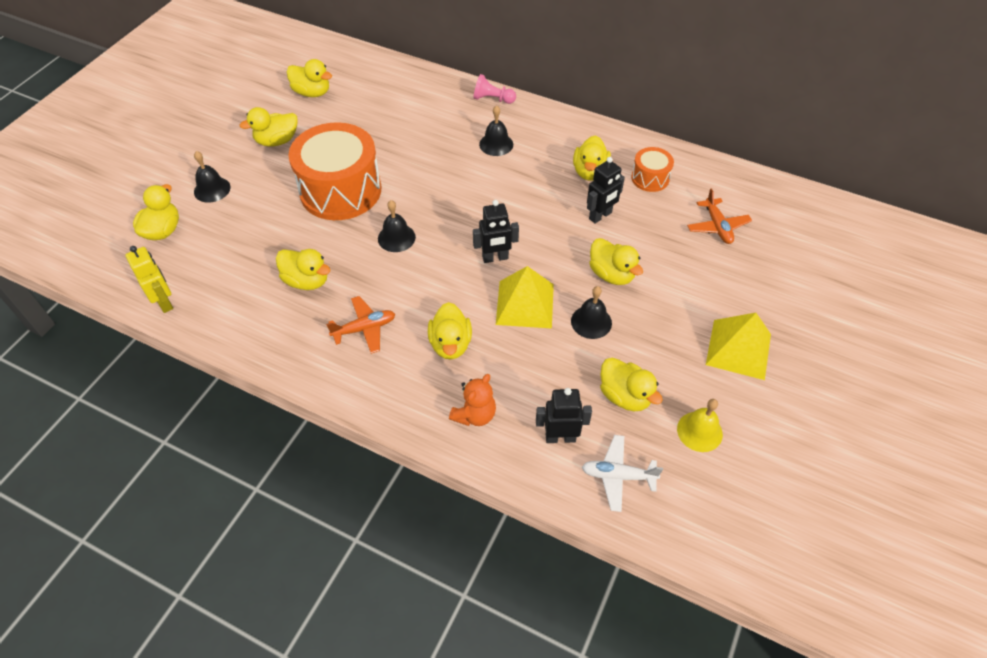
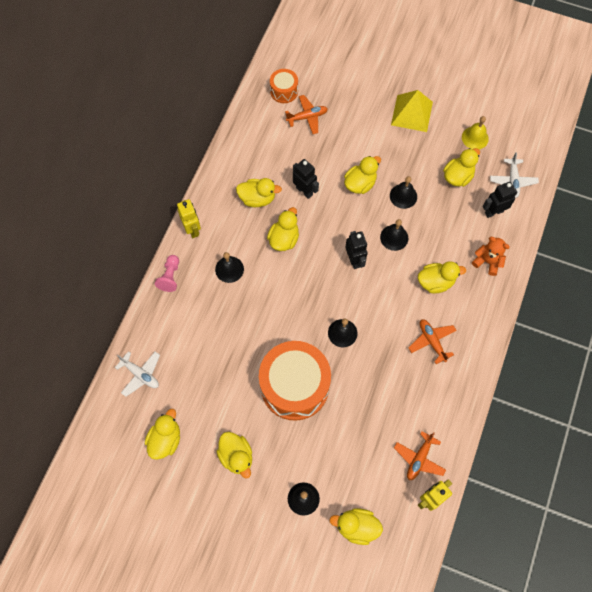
camera: 95 degrees left, 15 degrees up
yellow duck [276,249,330,290] -> yellow duck moved to [267,207,299,251]
yellow pyramid [496,266,554,328] -> black bell [380,219,408,251]
black robot [536,388,592,443] -> black robot turned 75 degrees clockwise [483,182,517,218]
orange drum [631,147,674,192] -> orange drum moved to [270,69,298,103]
none -> white plane [115,351,160,397]
none -> yellow robot [177,199,201,238]
none -> orange plane [394,431,446,480]

